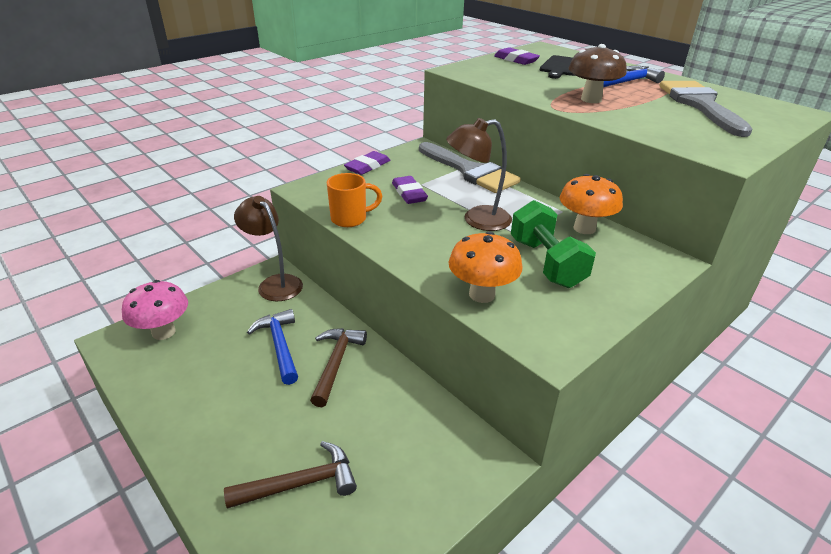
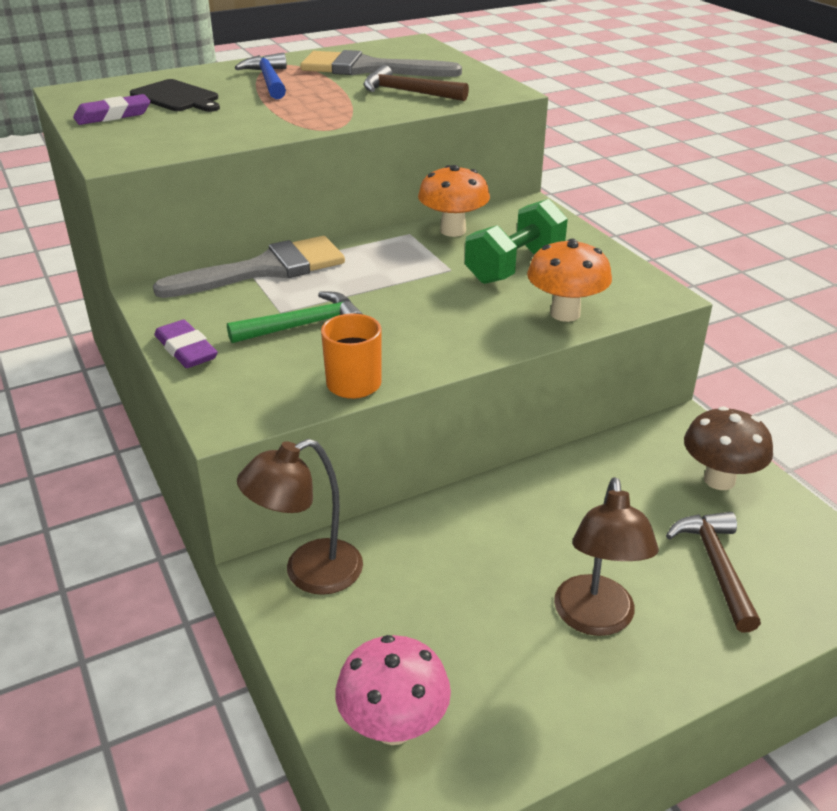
camera: 75 degrees left, 0 degrees up
blue hammer [247,309,298,385] -> none
brown hammer [310,328,367,407] -> brown hammer moved to [363,65,469,101]
purple eraser [392,176,428,204] -> green hammer [227,291,363,343]
brown lamp [446,118,512,231] -> brown lamp moved to [554,477,659,636]
green dumbbell [511,200,596,288] -> green dumbbell turned 45 degrees counterclockwise [465,199,568,284]
brown mushroom [569,44,627,103] -> brown mushroom moved to [684,406,773,490]

